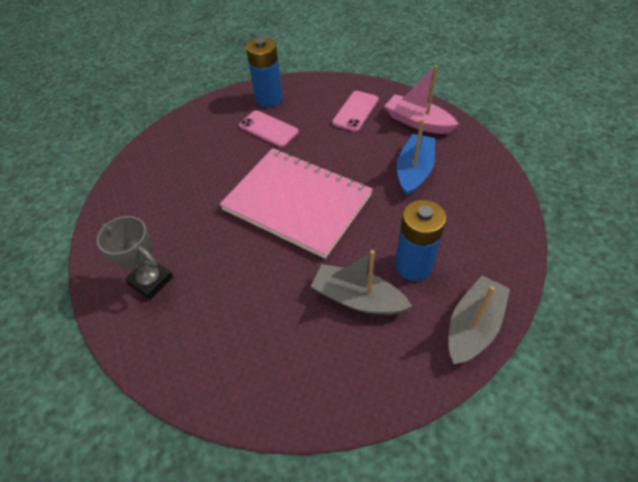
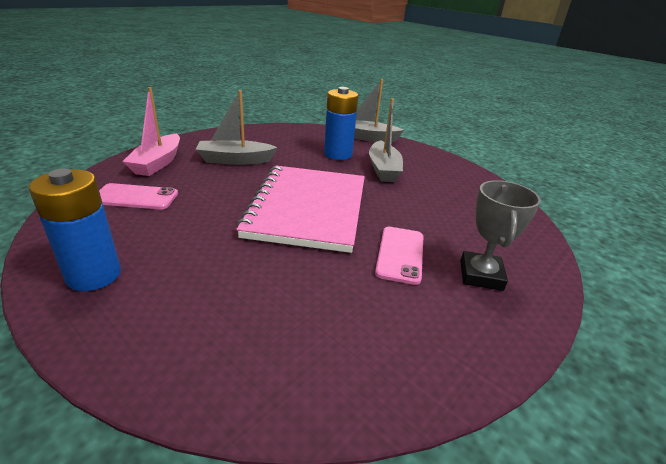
camera: 120 degrees left, 20 degrees down
pink phone [239,110,299,147] -> pink phone moved to [375,227,423,285]
blue boat [397,119,435,197] -> grey boat [196,90,278,165]

